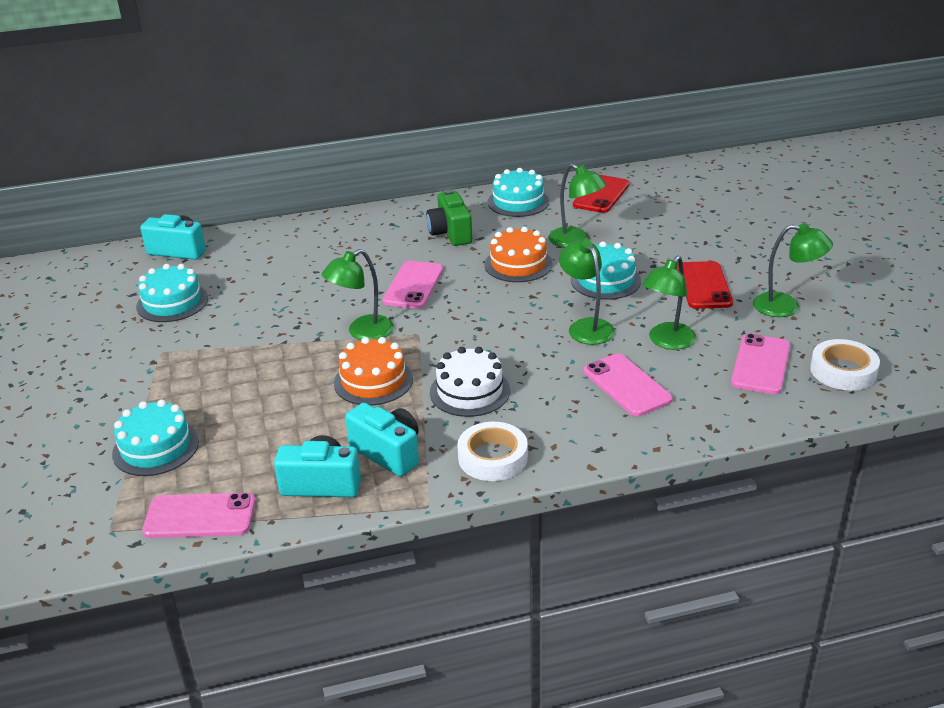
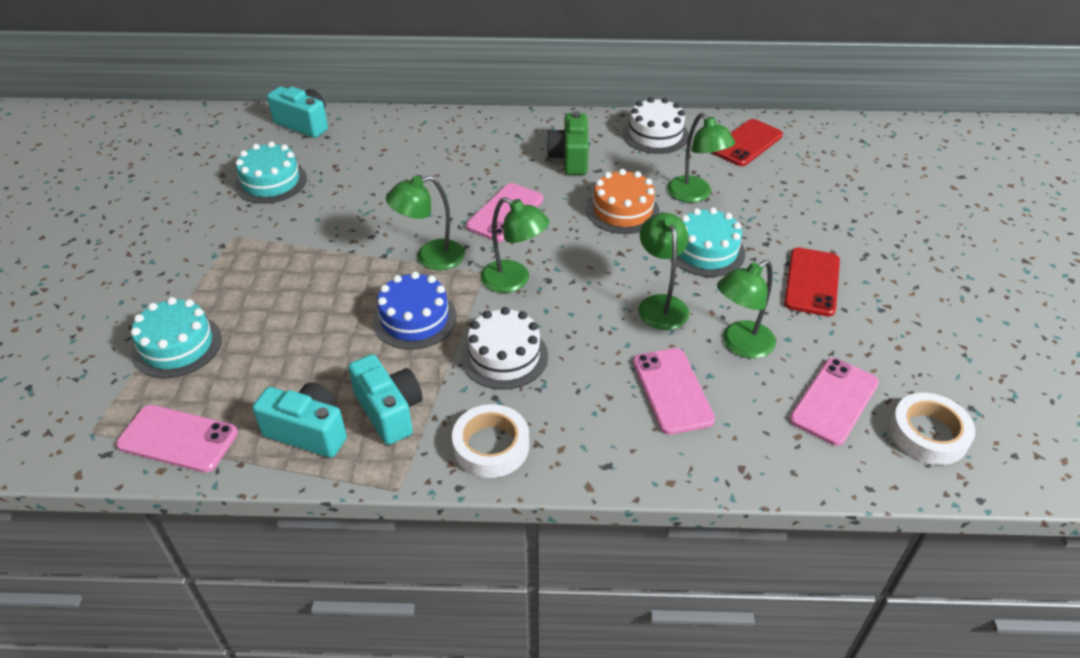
camera: 15 degrees right, 10 degrees up
orange cake [334,337,413,405] -> blue cake [373,272,457,350]
turquoise cake [488,168,549,217] -> white cake [623,97,689,154]
green lamp [753,223,833,317] -> green lamp moved to [481,197,549,293]

